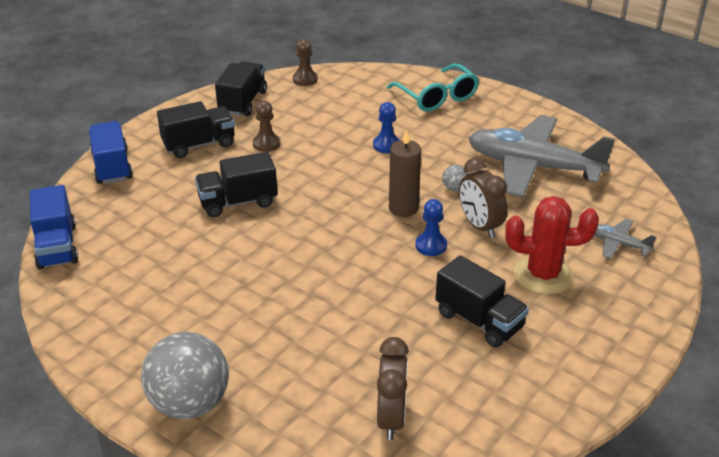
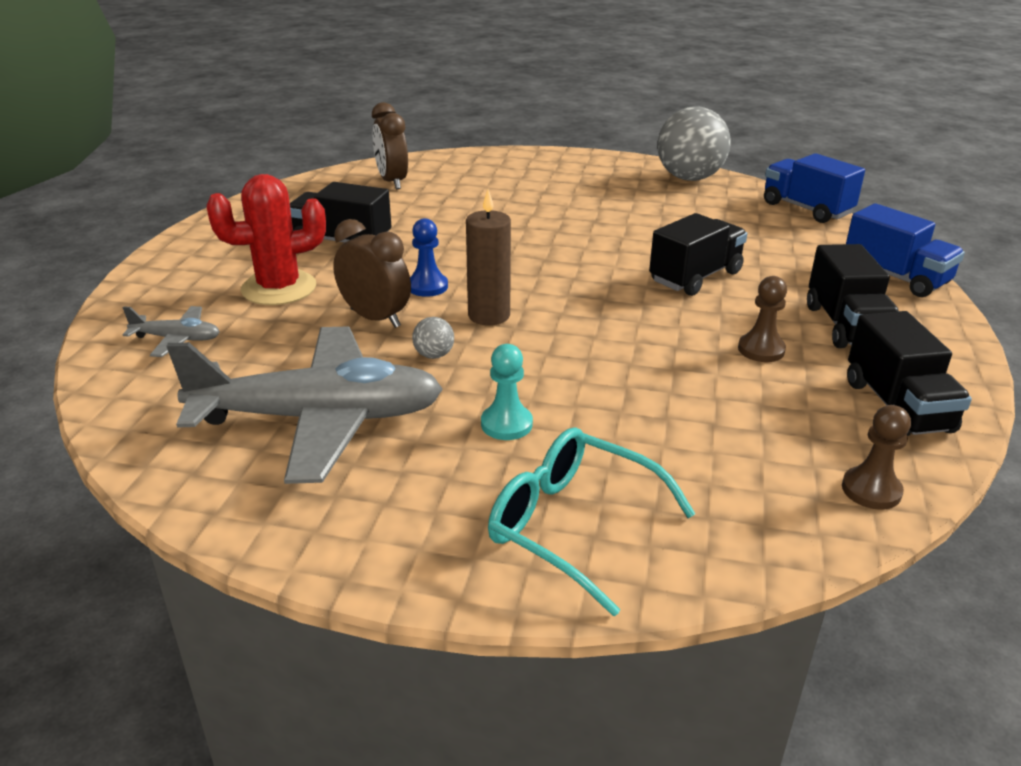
camera: 155 degrees right, 5 degrees down
grey ball [141,332,229,419] -> grey ball moved to [657,107,731,181]
black truck [157,101,235,158] -> black truck turned 45 degrees counterclockwise [807,244,899,348]
blue pawn [373,102,400,153] -> none
none -> turquoise pawn [481,344,533,440]

